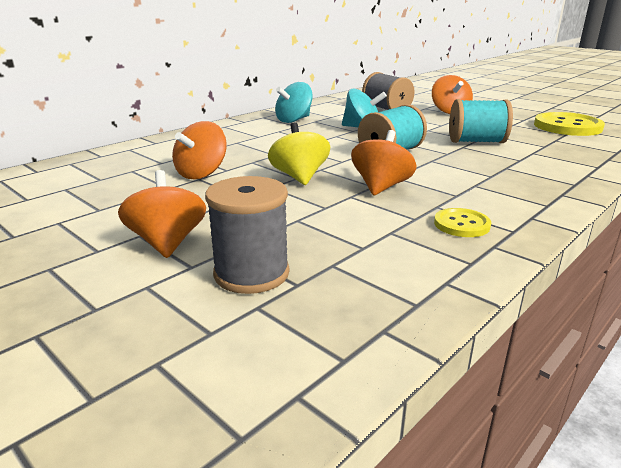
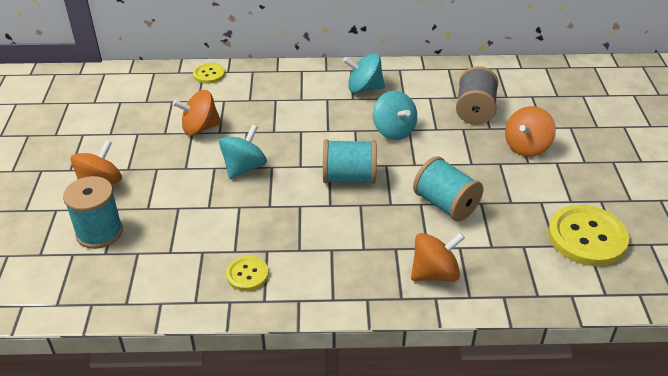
camera: 45 degrees right, 15 degrees up
grey spool [205,176,290,294] -> turquoise spool [63,176,123,249]
yellow spinning top [268,122,330,185] -> turquoise spinning top [219,125,267,179]
orange spinning top [351,130,417,195] -> orange spinning top moved to [411,233,465,282]
none -> yellow button [193,63,225,84]

